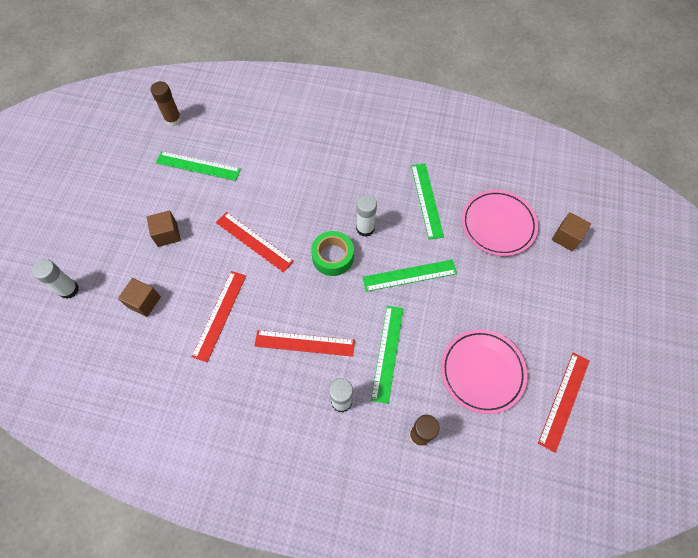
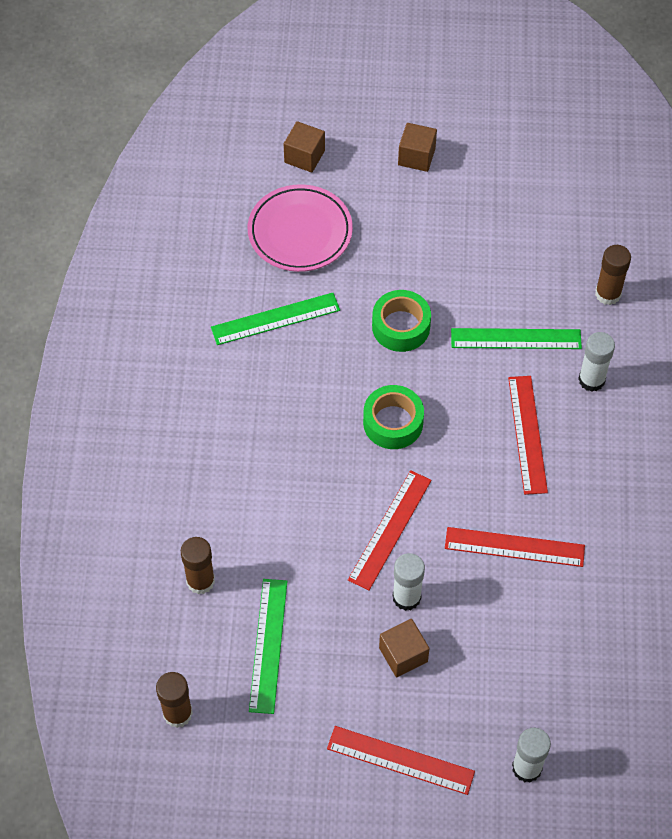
camera: 100 degrees left, 5 degrees down
brown cube [118,278,161,317] -> brown cube moved to [398,123,437,172]
white glue stick [356,195,377,237] -> white glue stick moved to [393,553,425,611]
green ruler [362,259,457,292] -> green tape [372,290,431,352]
pink plate [441,330,527,414] -> none
red ruler [538,353,590,453] -> red ruler moved to [327,726,475,795]
none -> brown glue stick [181,537,215,594]

